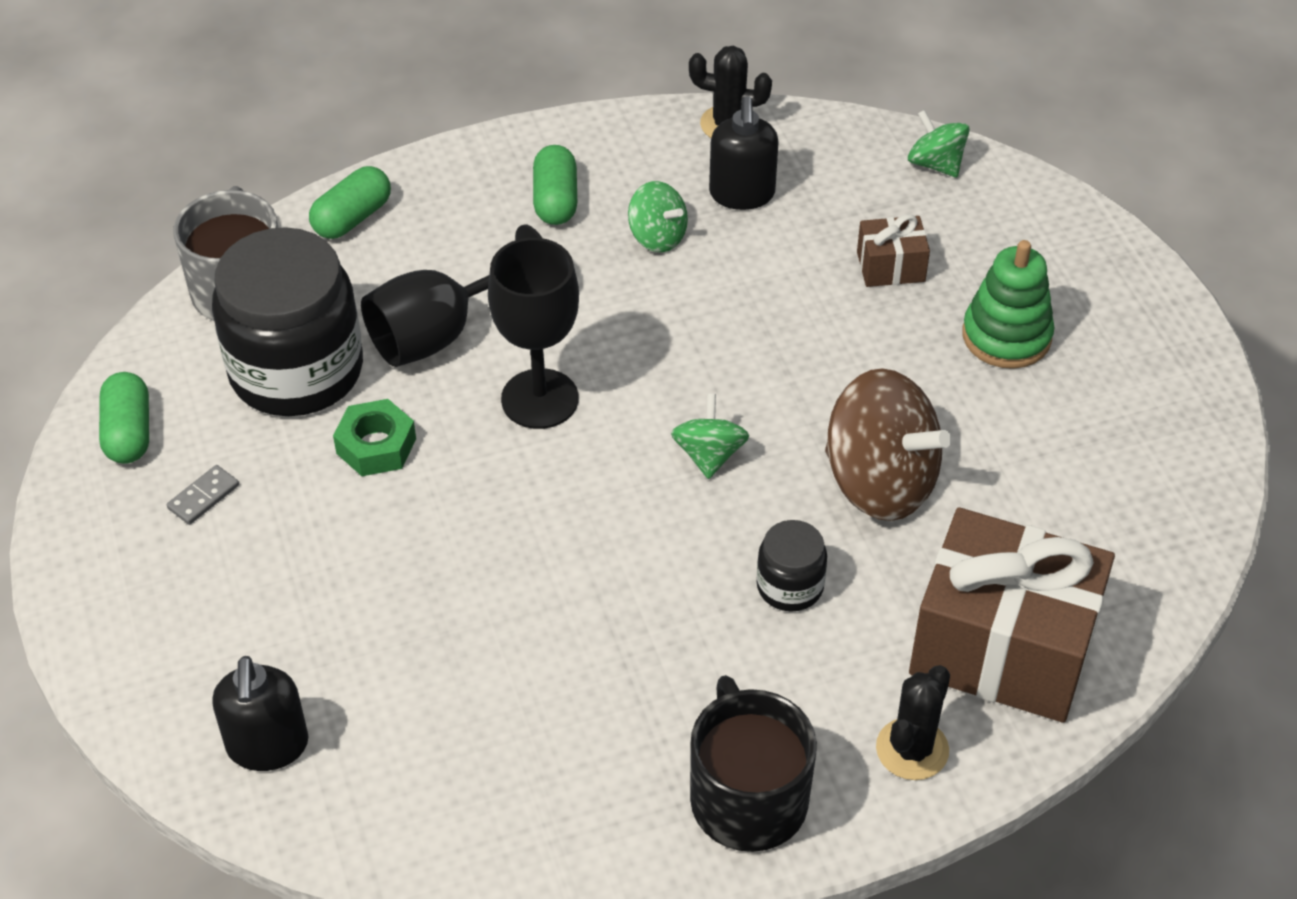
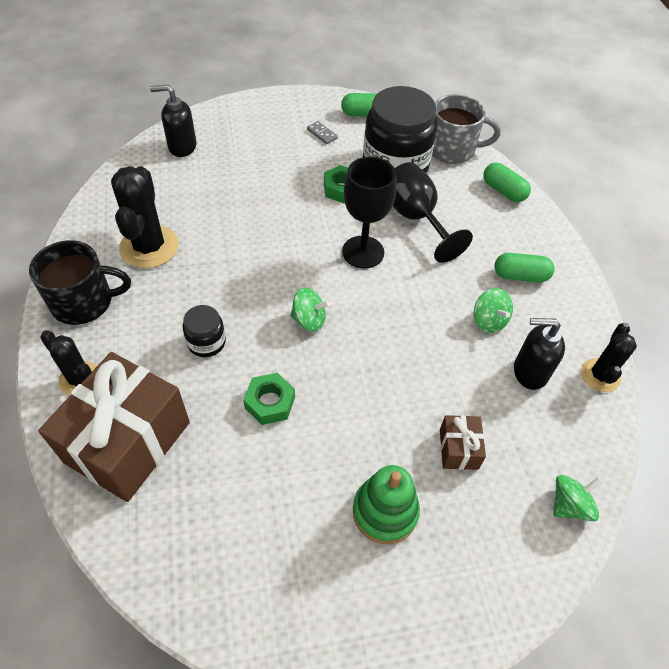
camera: 95 degrees right, 5 degrees up
green spinning top [628,181,688,252] -> green spinning top turned 75 degrees counterclockwise [474,288,513,333]
brown spinning top [825,368,951,521] -> green nut [243,373,295,425]
none -> black cactus [111,166,178,268]

